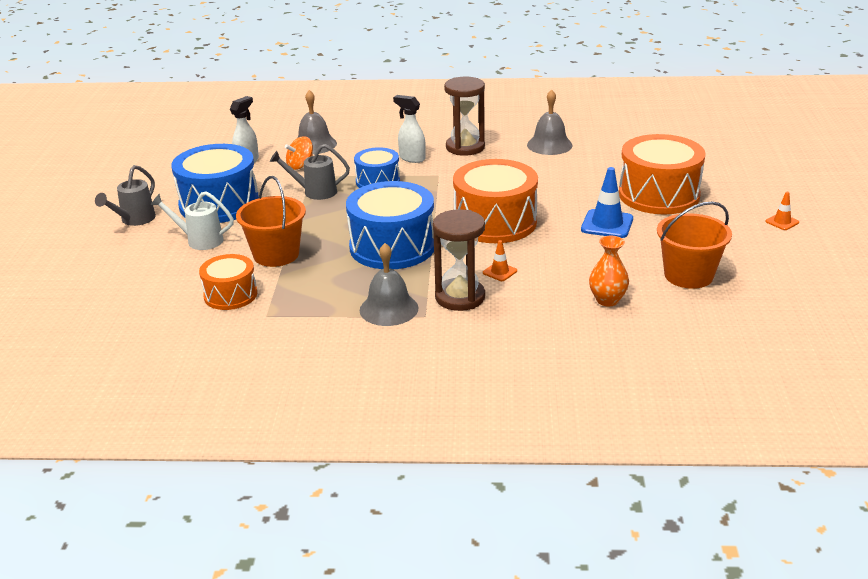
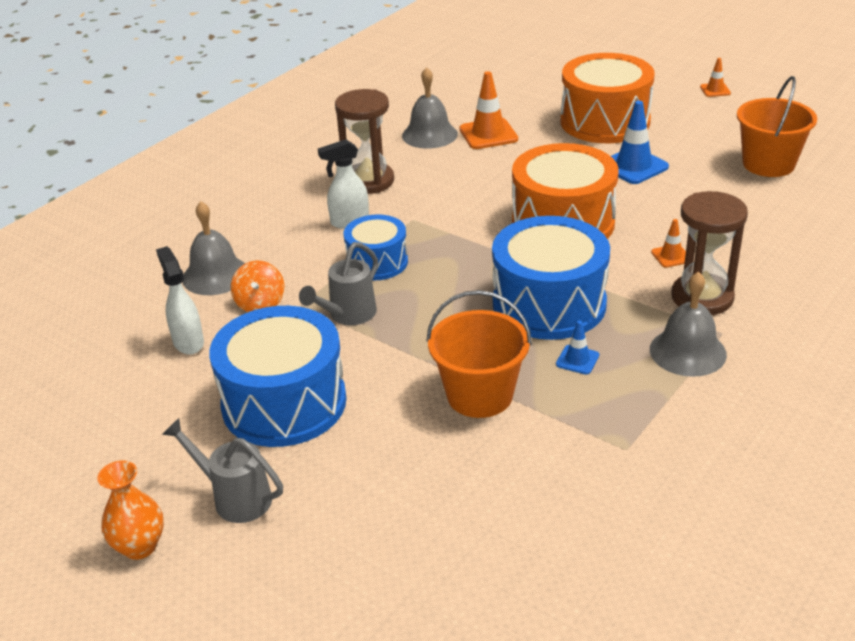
camera: 55 degrees left, 5 degrees up
grey watering can [95,165,156,226] -> grey watering can turned 150 degrees clockwise [162,418,283,523]
white watering can [150,191,234,250] -> none
orange drum [199,254,257,310] -> none
orange vase [589,236,629,306] -> orange vase moved to [97,460,164,560]
none -> orange traffic cone [460,71,518,149]
none -> blue traffic cone [556,321,599,374]

